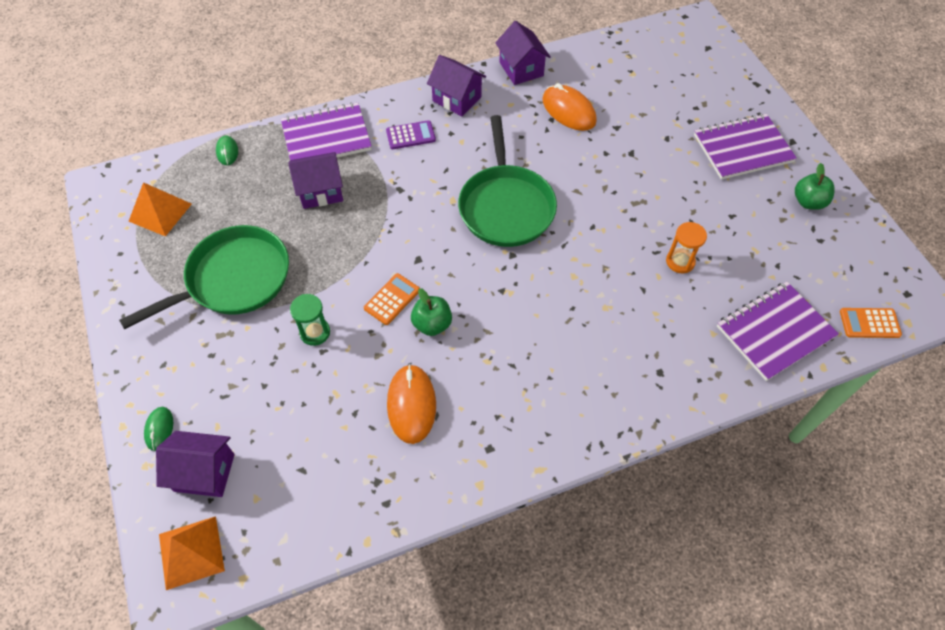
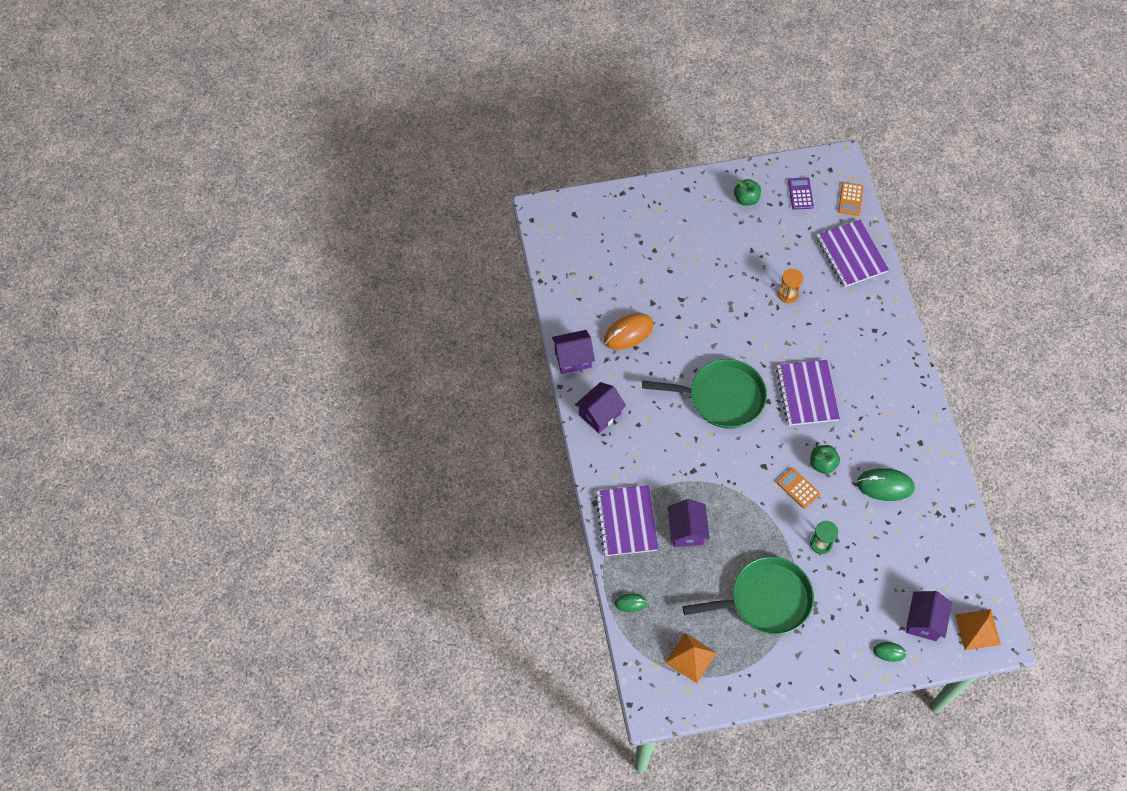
camera: 80 degrees left, 5 degrees up
green pan [119,225,289,329] -> green pan turned 105 degrees clockwise [683,557,814,635]
purple calculator [386,120,436,149] -> purple calculator moved to [788,177,814,210]
orange mouse [387,364,436,444] -> green mouse [857,468,915,501]
purple notebook [694,114,797,180] -> purple notebook moved to [776,360,840,426]

